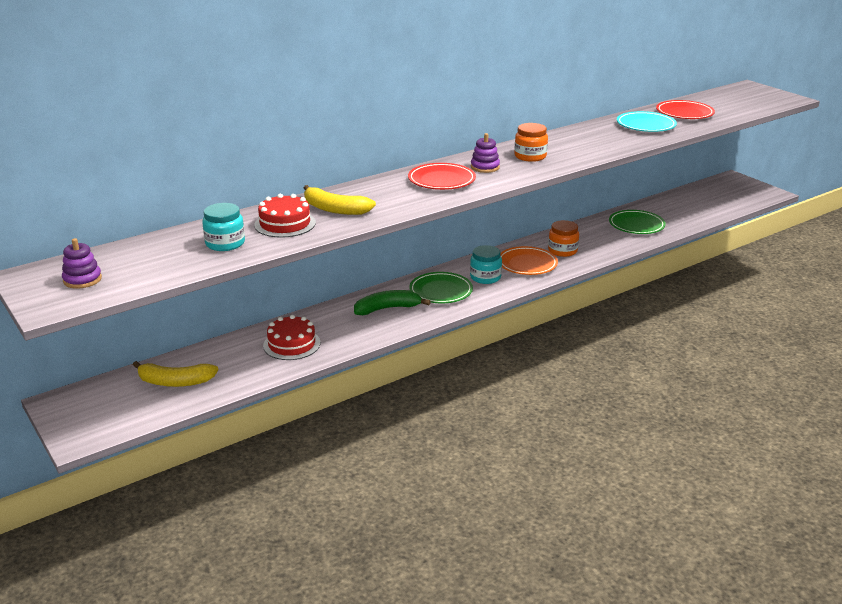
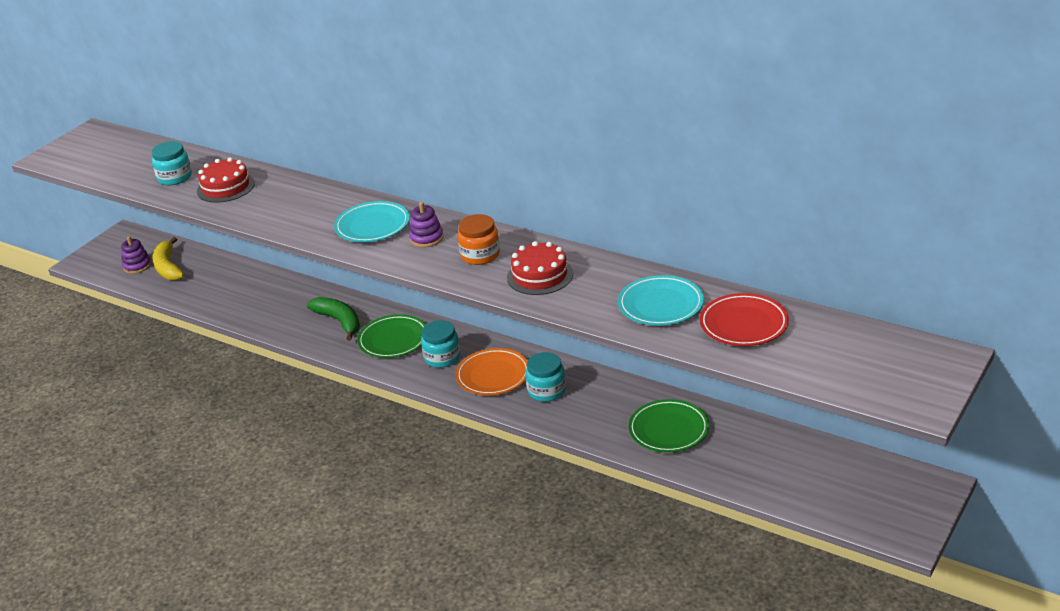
camera: 70 degrees right, 5 degrees up
purple stacking toy [62,238,102,289] -> purple stacking toy moved to [121,236,151,274]
red cake [263,315,320,360] -> red cake moved to [507,241,573,295]
yellow banana [304,185,376,215] -> none
red plate [408,163,476,190] -> turquoise plate [334,201,410,242]
orange jar [548,220,579,257] -> turquoise jar [526,352,566,402]

